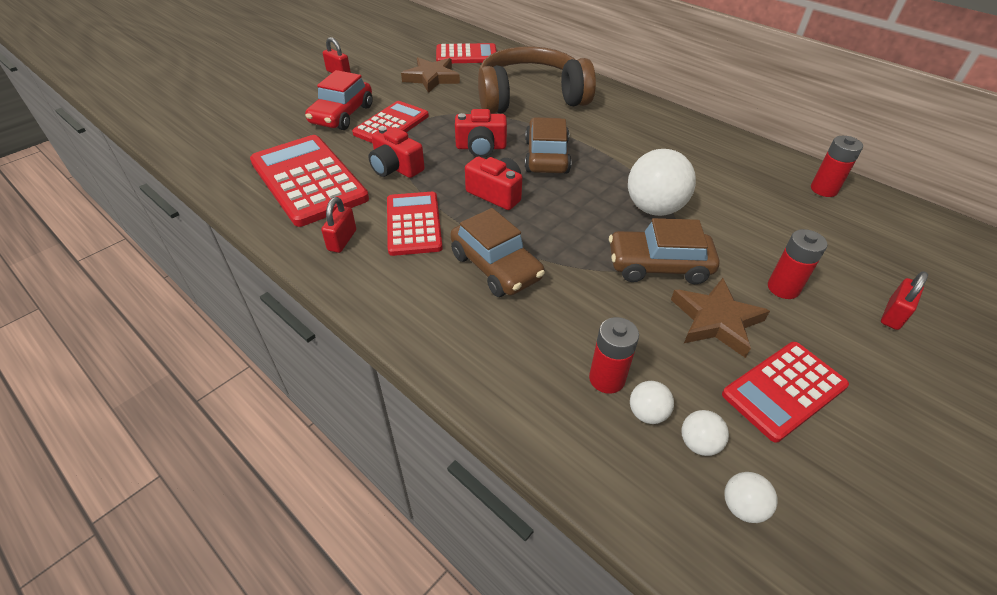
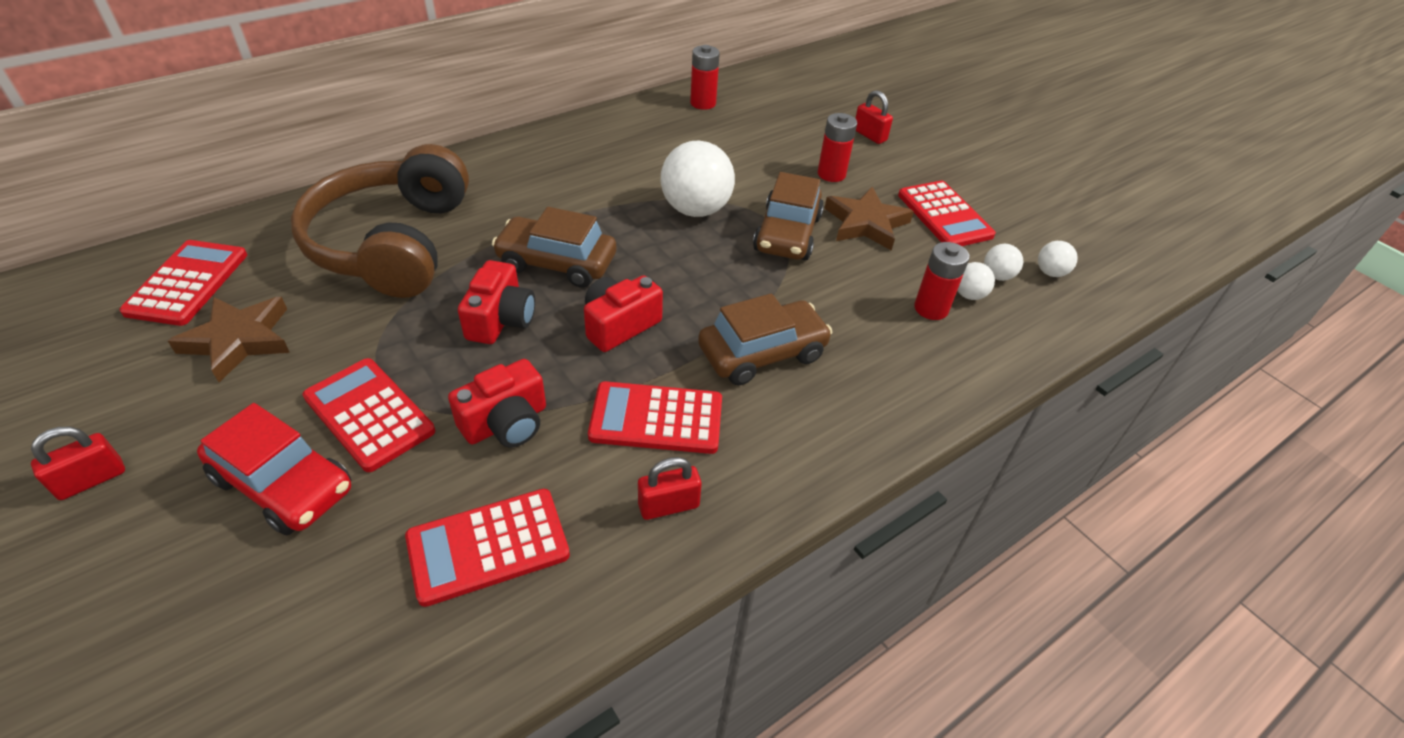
camera: 80 degrees left, 0 degrees up
red calculator [250,135,369,227] -> red calculator [405,489,570,607], size x0.63
red padlock [321,197,356,253] -> red padlock turned 45 degrees counterclockwise [638,457,702,520]

